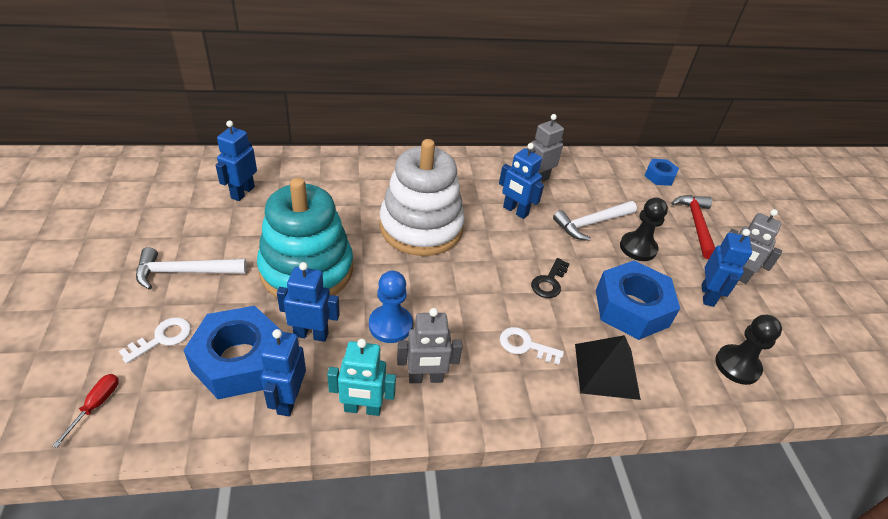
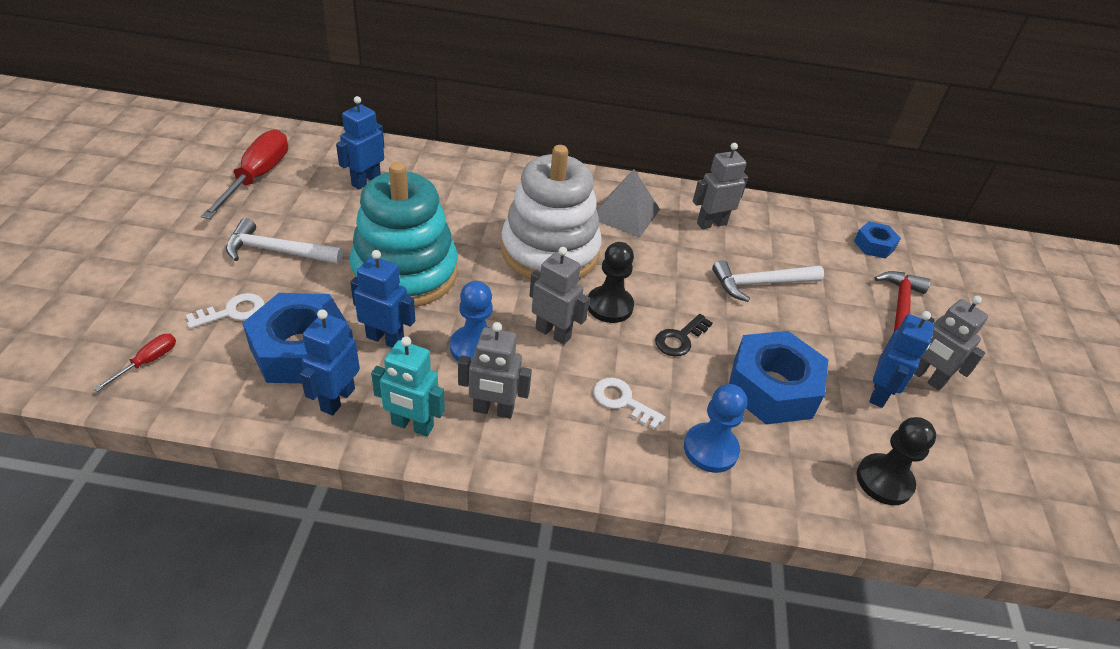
camera: 15 degrees right, 0 degrees up
blue robot [499,143,544,219] -> none
black pyramid [575,335,641,400] -> blue pawn [684,384,747,473]
black pawn [620,198,668,261] -> black pawn moved to [588,242,634,323]
none -> red screwdriver [201,129,288,219]
none -> grey robot [529,247,590,345]
none -> grey pyramid [597,169,660,238]

